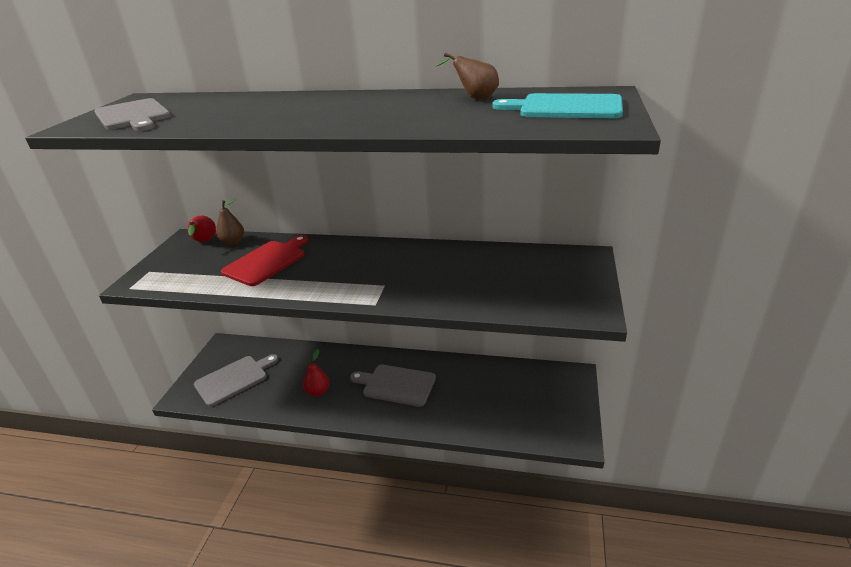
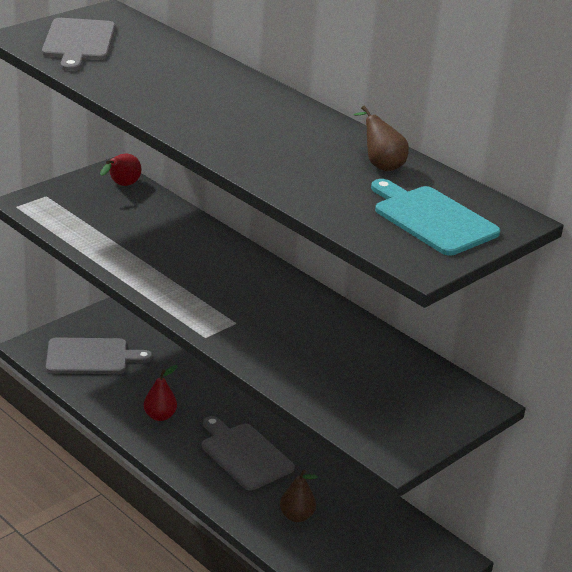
camera: 30 degrees right, 0 degrees up
brown pear [216,199,244,245] -> brown pear moved to [280,470,318,522]
red cutting board [221,235,308,286] -> none

